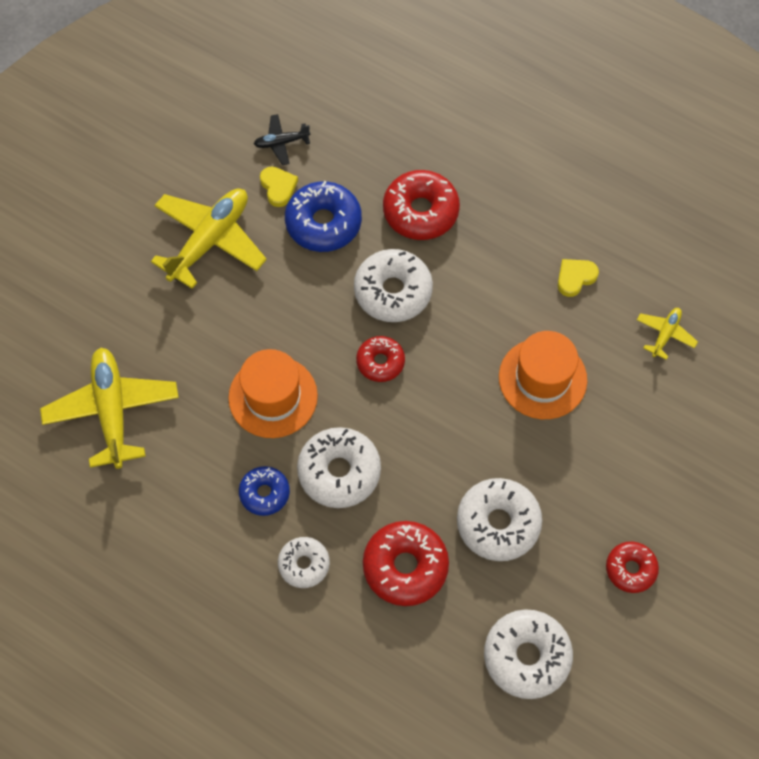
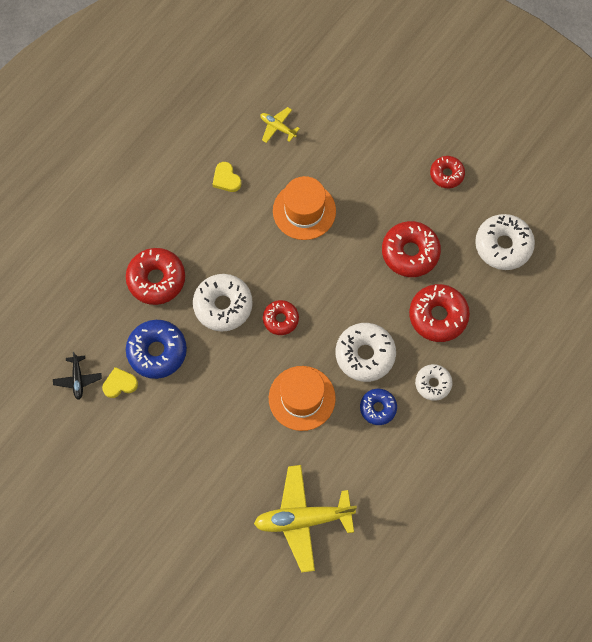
camera: 85 degrees left, 5 degrees up
yellow plane [151,188,267,289] -> none
white donut [457,478,542,561] -> red donut [382,221,441,277]

